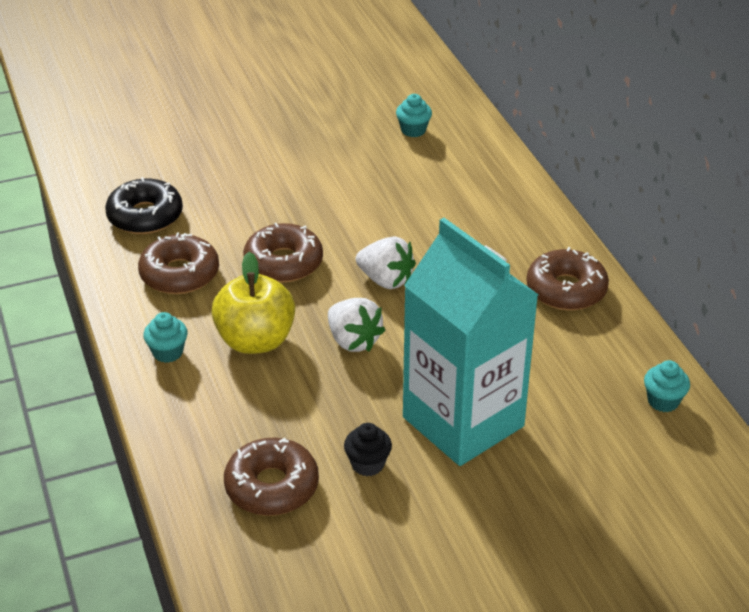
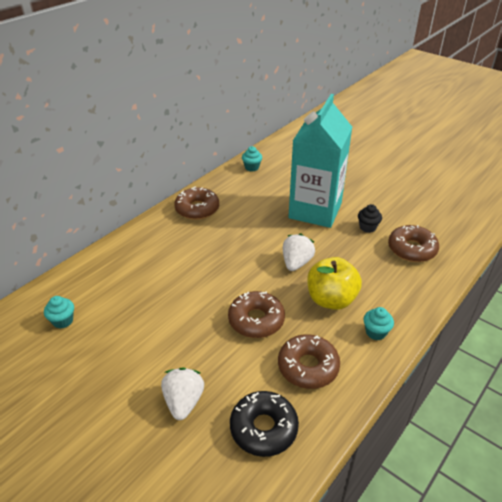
camera: 120 degrees left, 0 degrees up
white strawberry [356,237,416,289] -> white strawberry moved to [161,368,204,420]

